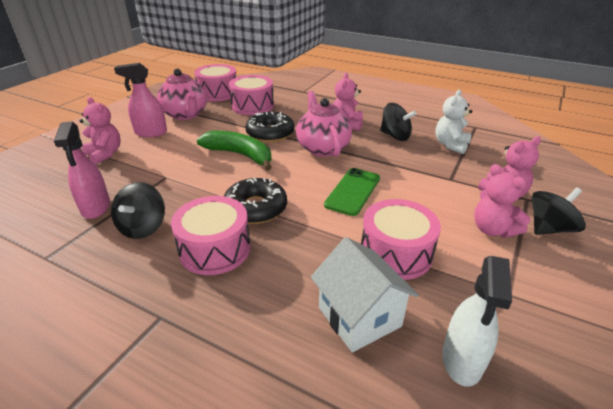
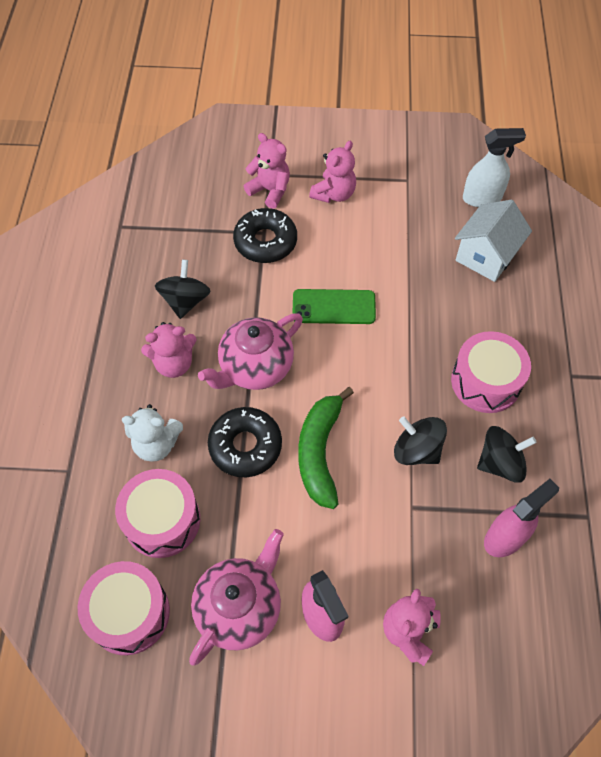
camera: 115 degrees left, 25 degrees up
black donut [224,178,287,224] -> black donut moved to [233,208,297,263]
pink drum [361,199,441,280] -> none
white teddy bear [435,89,472,154] -> white teddy bear moved to [122,404,183,462]
black spinning top [532,187,586,235] -> black spinning top moved to [394,416,447,465]

